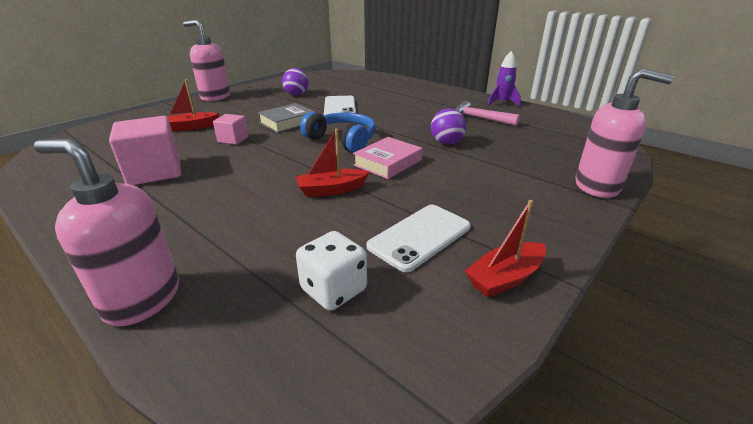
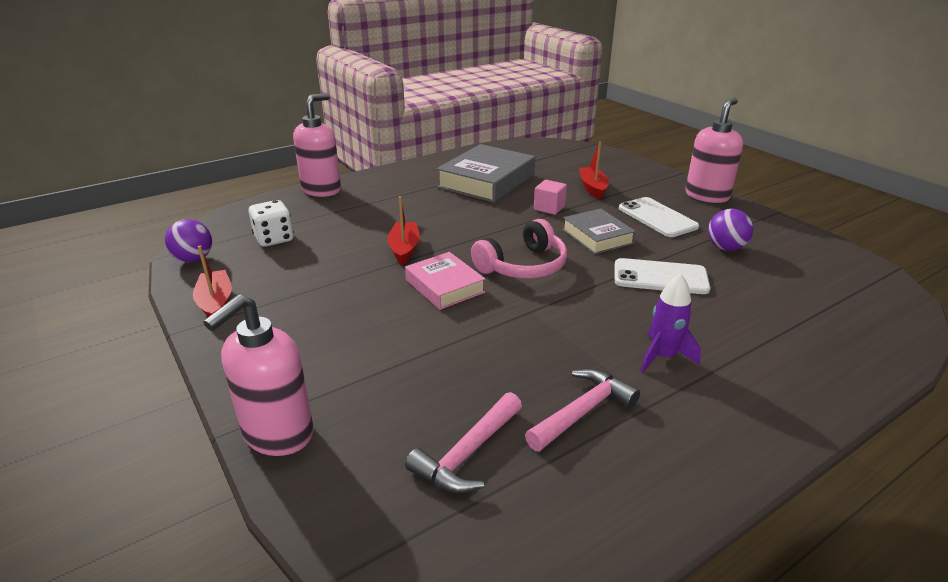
camera: 105 degrees right, 0 degrees up
pink cube [109,116,181,185] -> grey book [437,144,535,203]
blue headphones [300,112,376,153] -> pink headphones [471,219,567,279]
white phone [366,205,471,272] -> white phone moved to [619,197,699,237]
purple ball [431,109,466,145] -> purple ball moved to [165,219,212,263]
purple rocket [487,51,521,107] -> purple rocket moved to [641,273,701,372]
none -> pink hammer [405,392,522,493]

